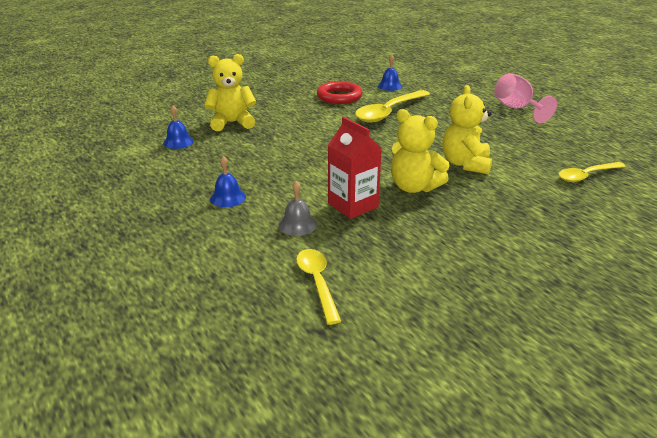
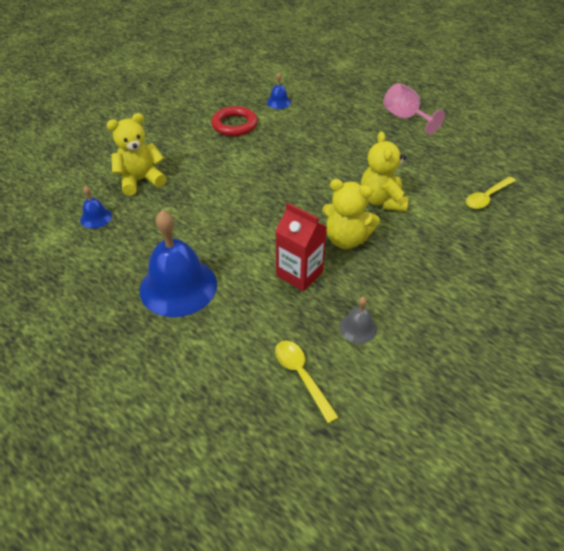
camera: 15 degrees left, 15 degrees up
blue bell [210,156,246,207] -> blue bell [140,210,217,317], size x2.20
grey bell [278,181,317,236] -> grey bell moved to [339,297,377,344]
yellow spoon [355,90,430,123] -> none

